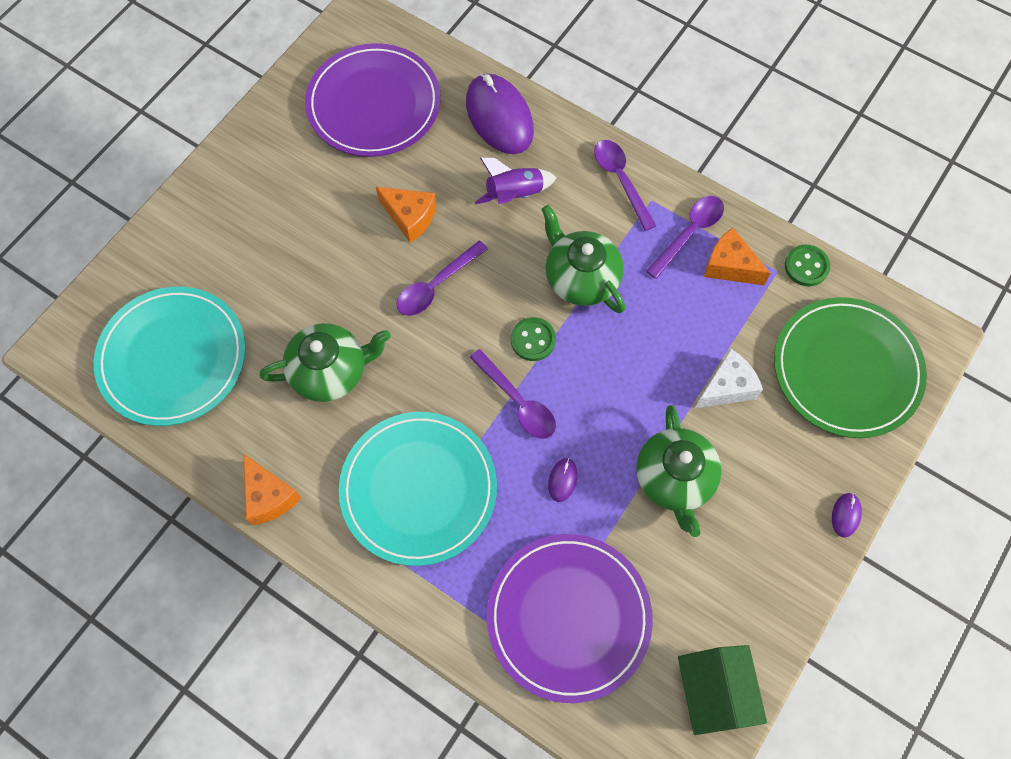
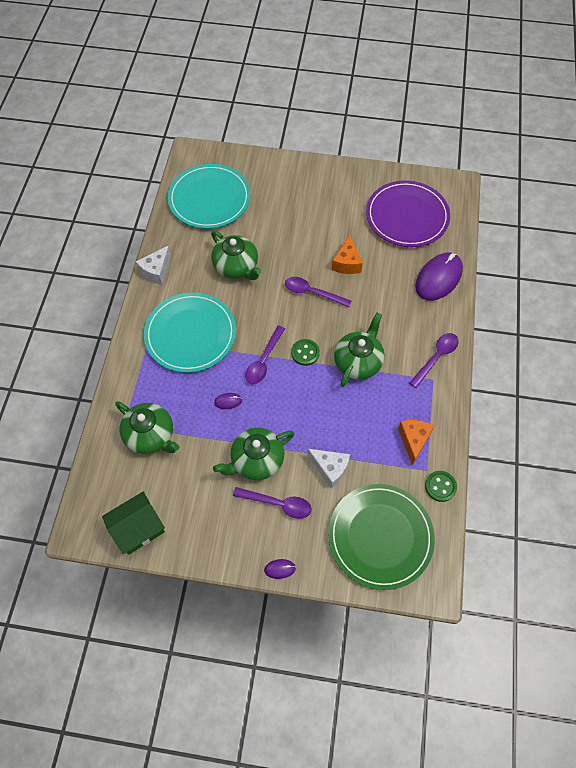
camera: 65 degrees right, 5 degrees down
orange cheese [244,454,301,525] -> white cheese [136,246,171,285]
purple rocket [474,158,557,205] -> none
purple plate [487,534,653,703] -> green teapot [115,401,179,454]
purple spoon [646,196,724,279] -> purple spoon moved to [233,487,312,519]

